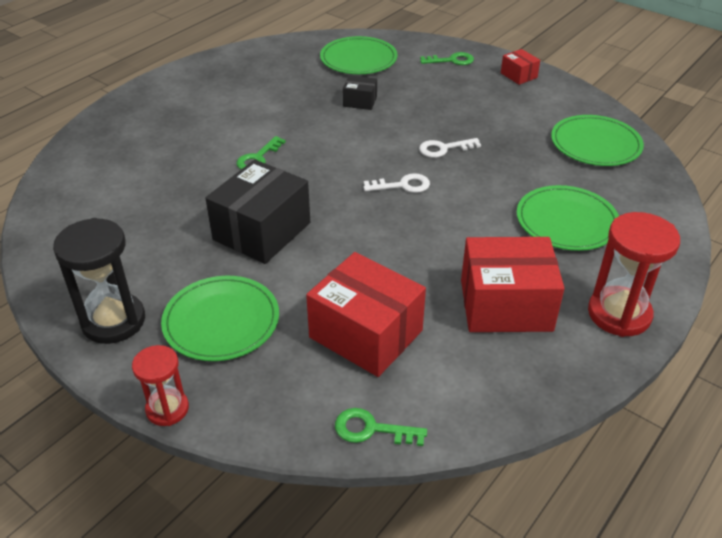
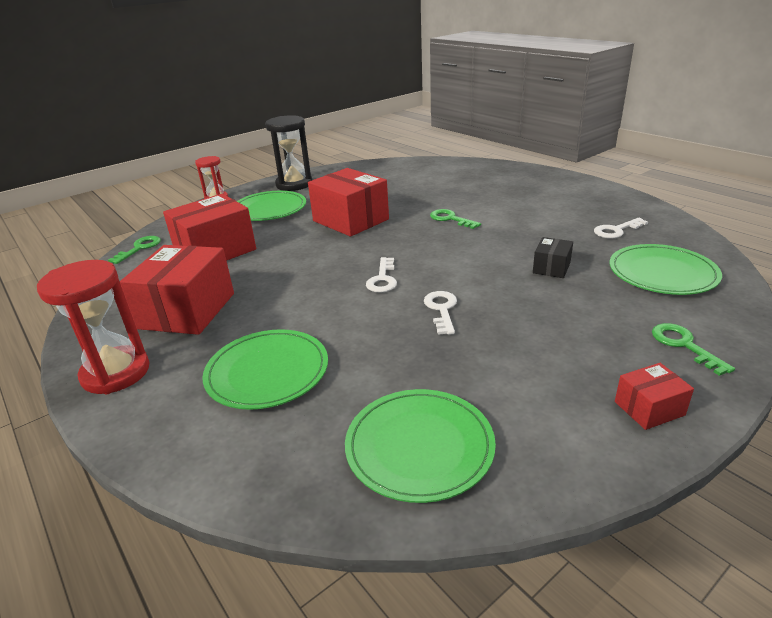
camera: 105 degrees right, 10 degrees down
black box [206,160,310,264] -> red box [308,168,389,237]
green key [420,52,474,65] -> green key turned 150 degrees clockwise [652,323,735,376]
none -> white key [594,218,648,239]

